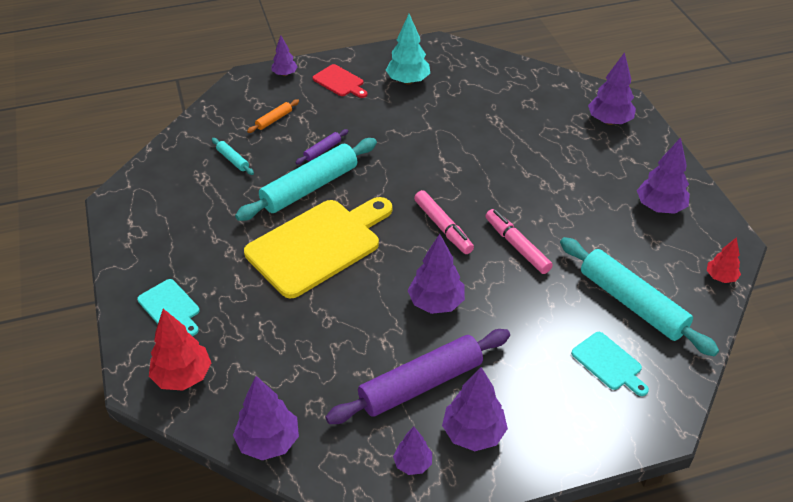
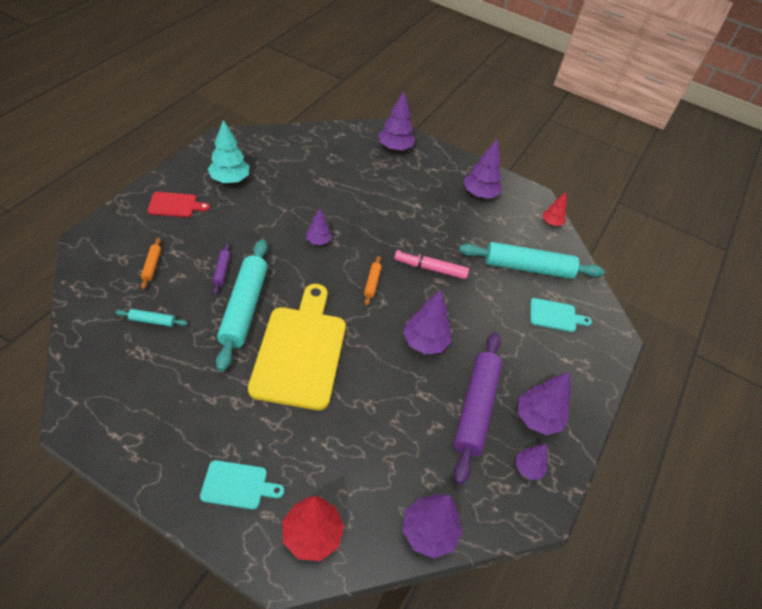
camera: 50 degrees left, 5 degrees up
purple tree [271,35,298,76] -> purple tree moved to [306,209,332,245]
pink marker [414,190,474,254] -> orange rolling pin [364,256,382,306]

